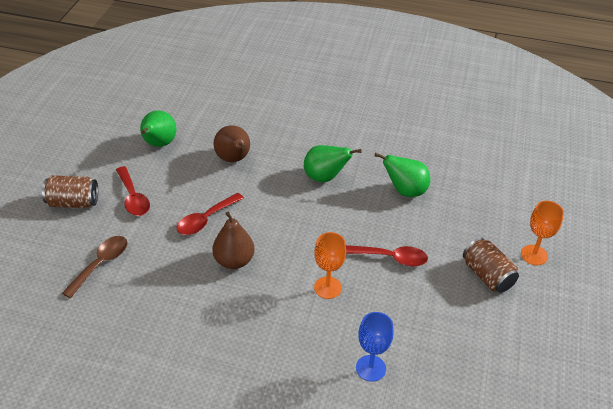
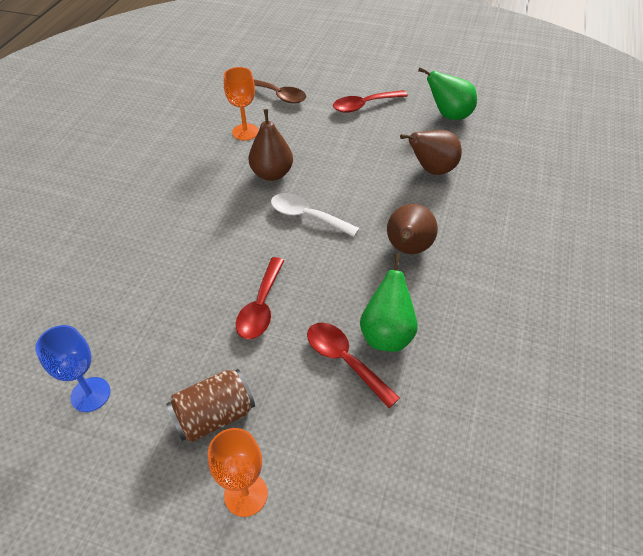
camera: 95 degrees right, 5 degrees up
brown can [42,175,98,208] -> none
red spoon [177,193,244,235] -> red spoon moved to [307,322,400,408]
green pear [304,145,362,182] -> brown pear [387,204,438,254]
orange goblet [314,232,346,299] -> orange goblet moved to [224,67,259,141]
blue goblet [356,312,394,382] -> blue goblet moved to [35,325,110,412]
none -> white spoon [271,193,360,237]

